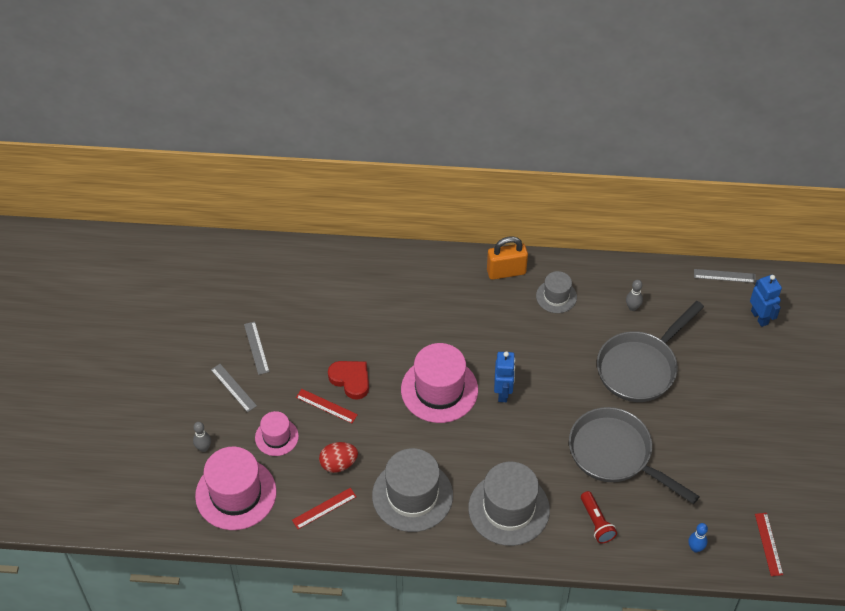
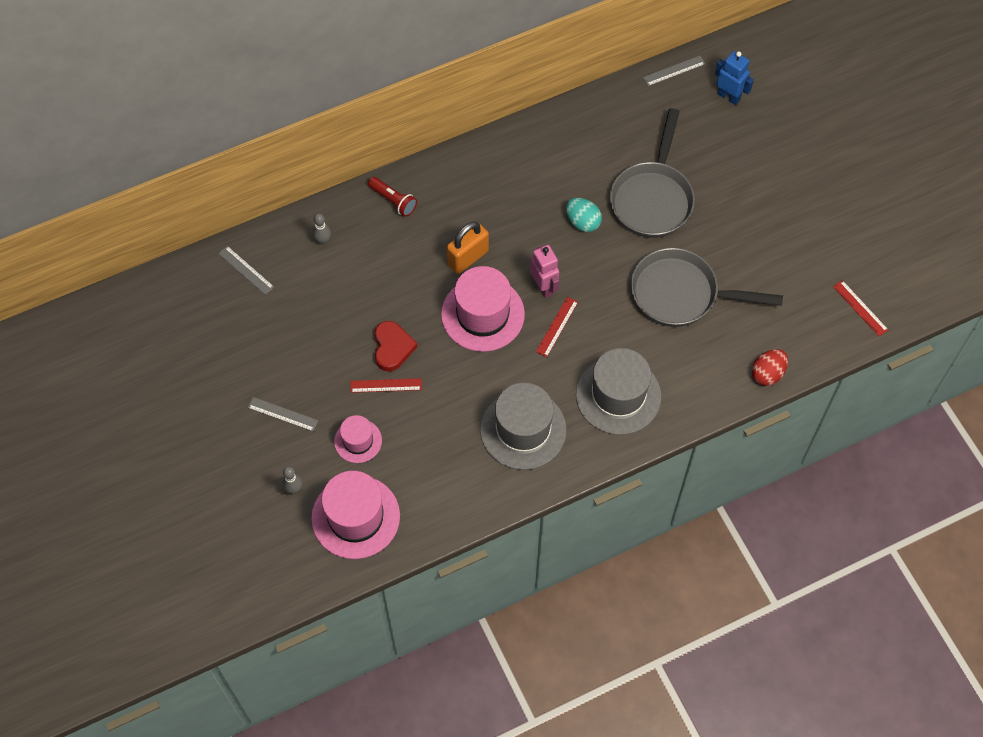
camera: 30 degrees left, 10 degrees up
grey ruler [244,321,269,375] -> grey ruler moved to [218,246,274,295]
red ruler [292,488,357,529] -> red ruler moved to [536,297,578,357]
red egg [319,442,358,473] -> red egg moved to [752,349,788,386]
red heart [328,361,369,400] -> red heart turned 75 degrees clockwise [375,321,417,372]
orange padlock [487,236,528,280] -> orange padlock moved to [447,221,489,274]
blue robot [494,351,515,402] -> pink robot [530,245,559,298]
grey hat [536,271,577,313] -> none
red flashlight [581,491,617,543] -> red flashlight moved to [368,177,417,217]
grey bowling pin [626,280,643,311] -> grey bowling pin moved to [313,213,331,245]
blue bowling pin [688,523,708,552] -> none
none -> turquoise egg [566,198,602,232]

